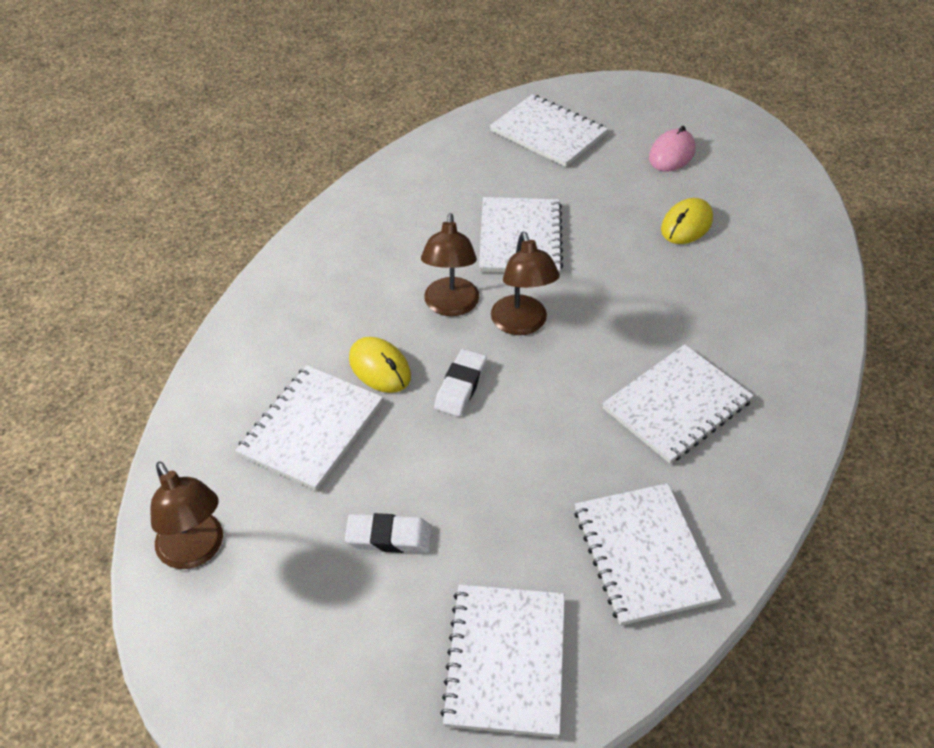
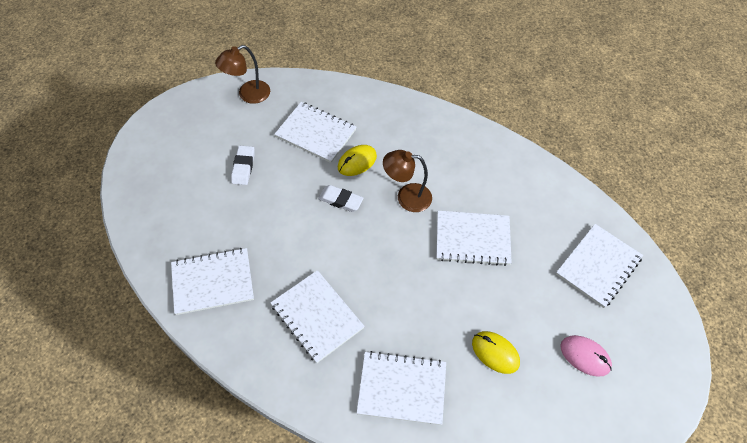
camera: 90 degrees right, 10 degrees up
white notebook [440,584,565,737] -> white notebook moved to [357,351,446,425]
brown lamp [491,232,560,335] -> none

